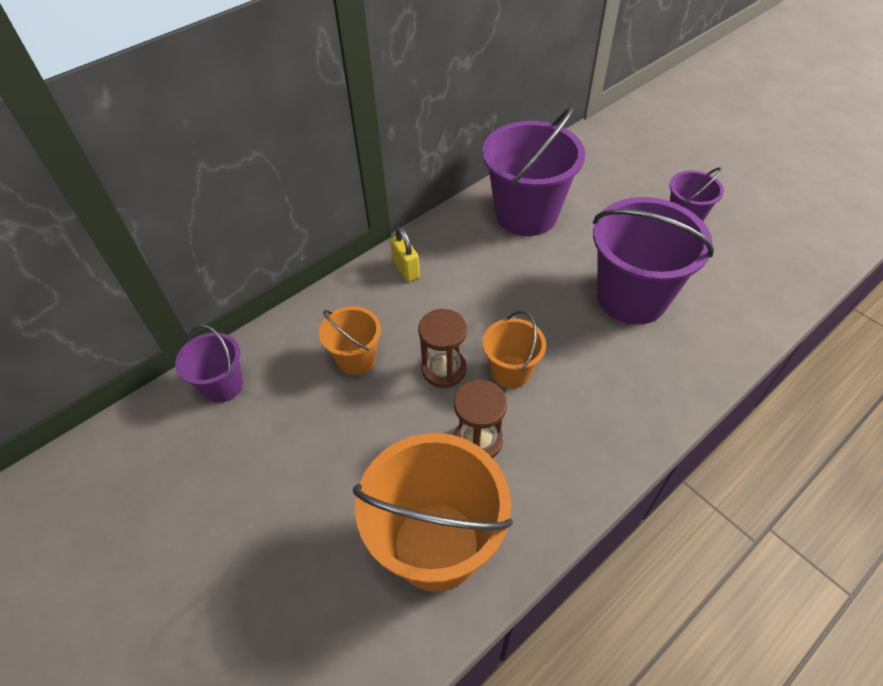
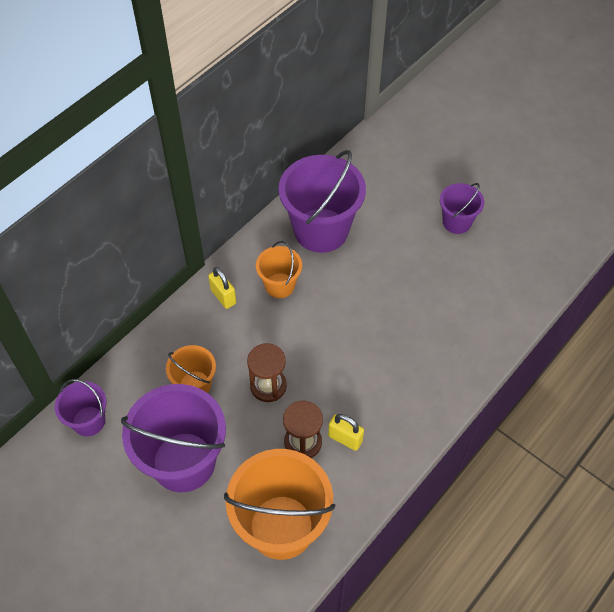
camera: 10 degrees left, 5 degrees up
orange bucket [483,311,546,388] -> orange bucket moved to [256,241,302,298]
purple bucket [593,197,714,325] -> purple bucket moved to [121,384,226,492]
none -> yellow padlock [328,414,364,451]

